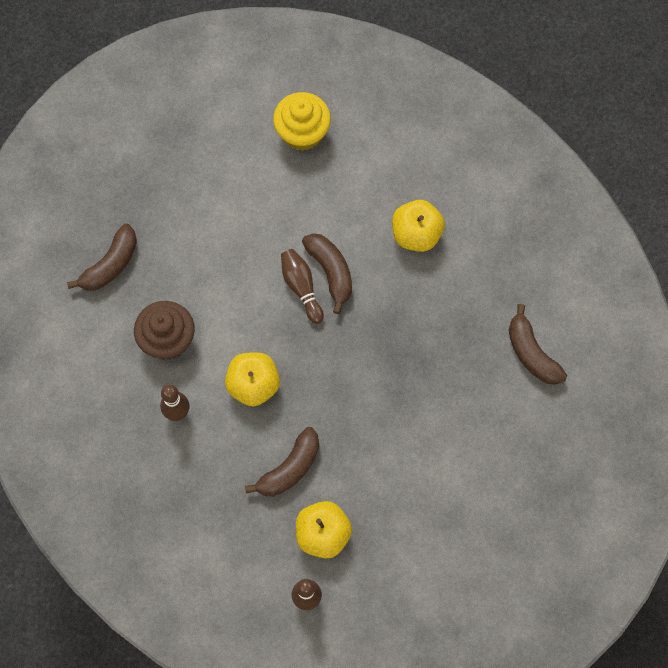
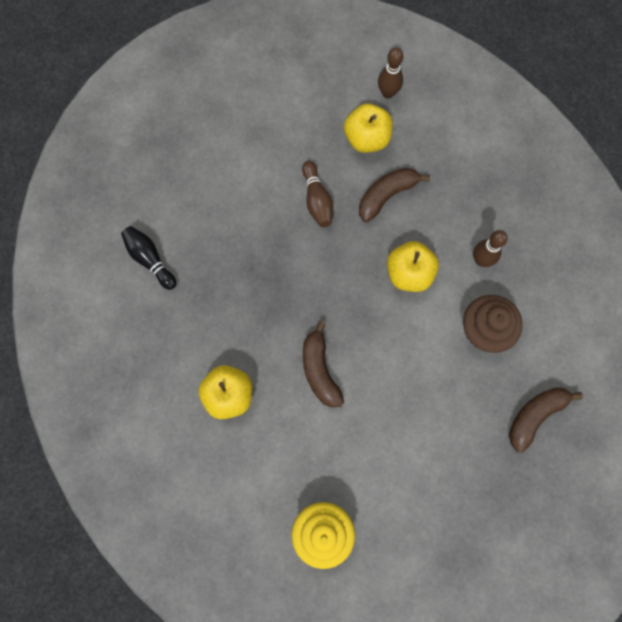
camera: 170 degrees left, 5 degrees up
brown bowling pin [281,249,324,324] -> brown bowling pin moved to [302,161,333,227]
brown banana [509,304,567,385] -> black bowling pin [121,226,176,290]

